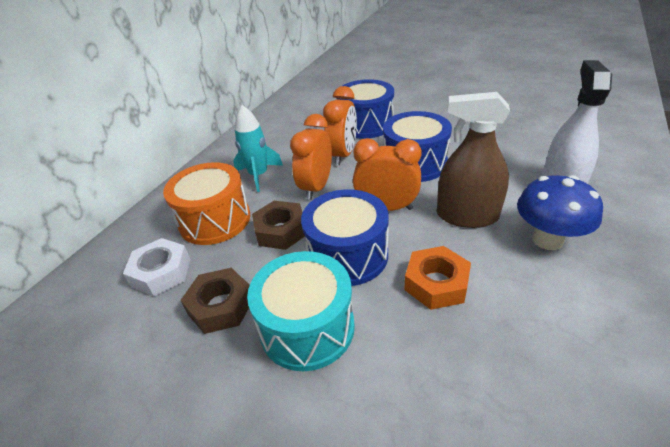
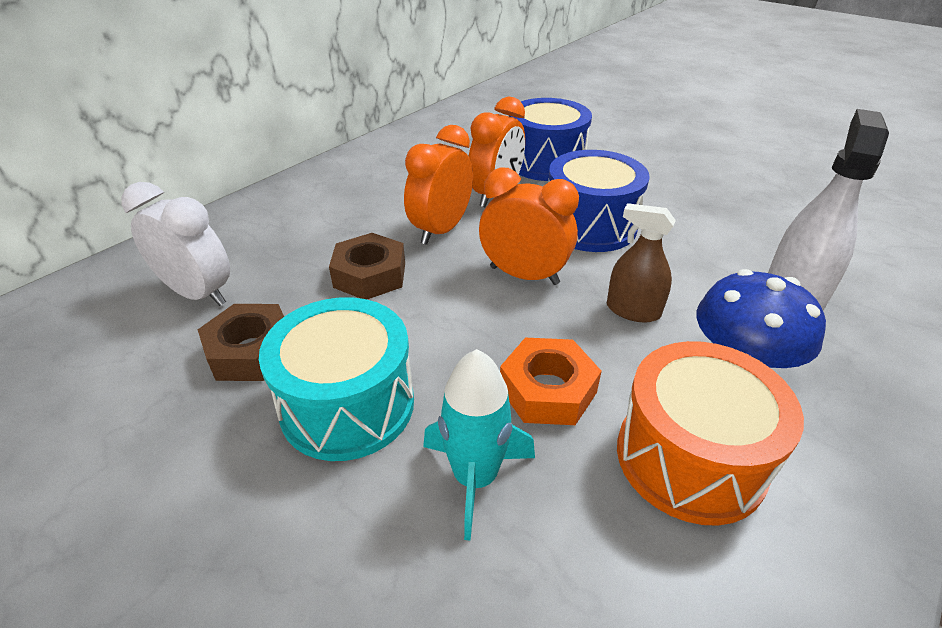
camera: 10 degrees right, 0 degrees up
white nut [123,238,190,296] -> white clock [121,182,230,306]
orange drum [163,162,250,245] -> orange drum moved to [617,341,804,526]
turquoise rocket [233,105,283,192] -> turquoise rocket moved to [423,349,535,541]
blue drum [301,189,389,286] -> none
brown spray bottle [437,92,510,228] -> brown spray bottle [607,203,676,323], size x0.62

